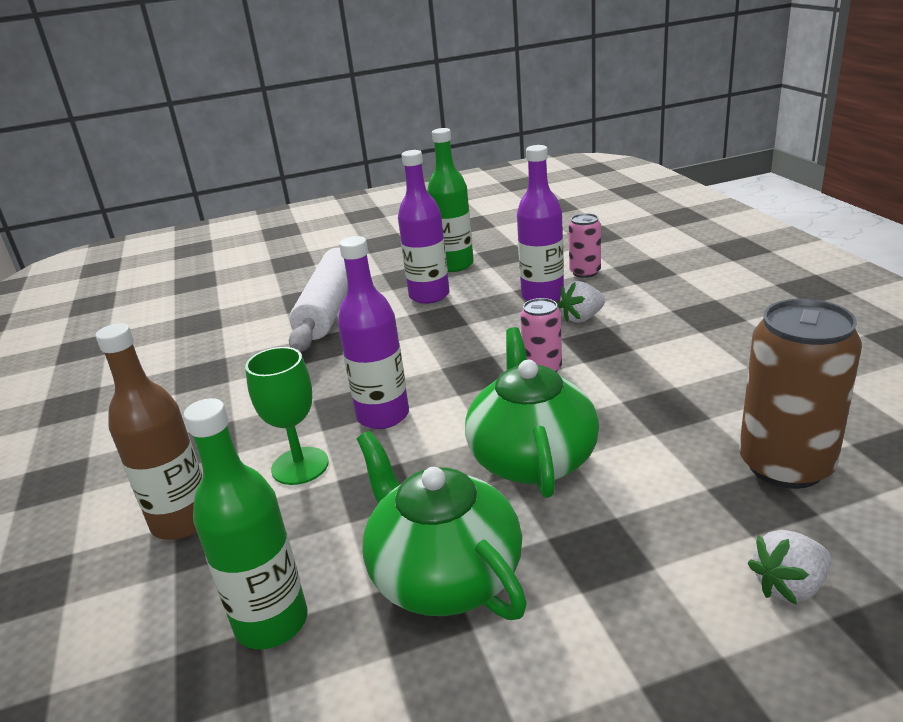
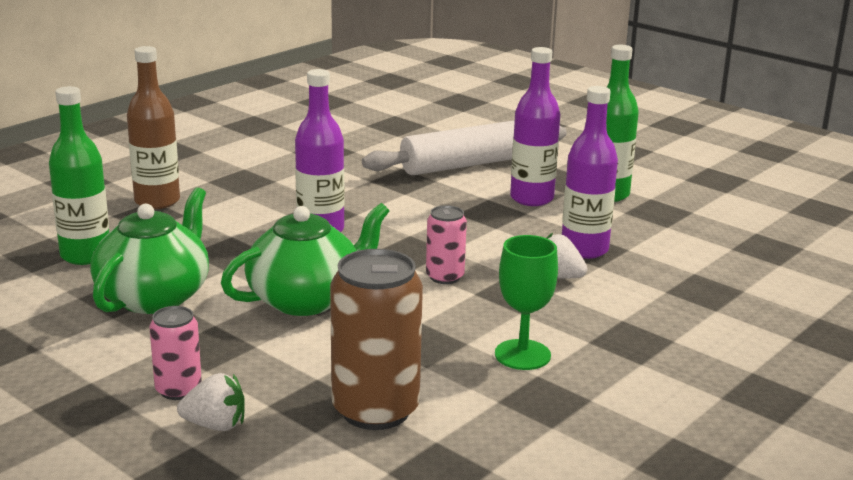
camera: 55 degrees right, 5 degrees down
green goblet [245,347,329,485] -> green goblet moved to [495,235,558,370]
pink can [569,213,601,278] -> pink can moved to [149,306,202,400]
white strawberry [747,530,831,605] -> white strawberry turned 150 degrees clockwise [177,373,245,431]

